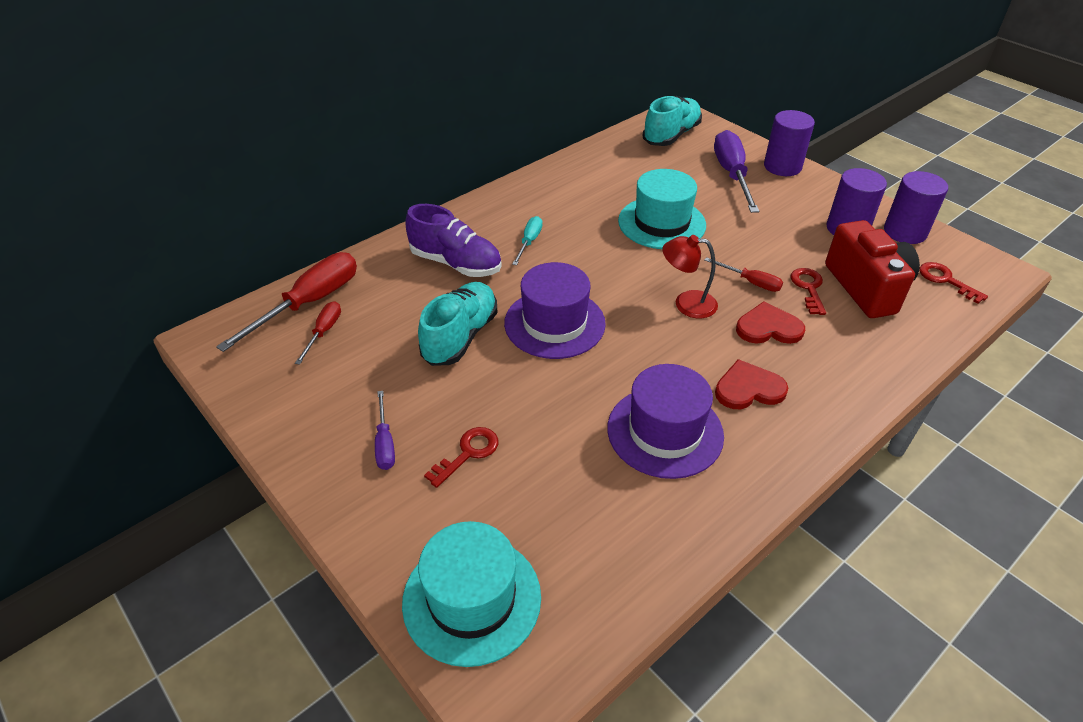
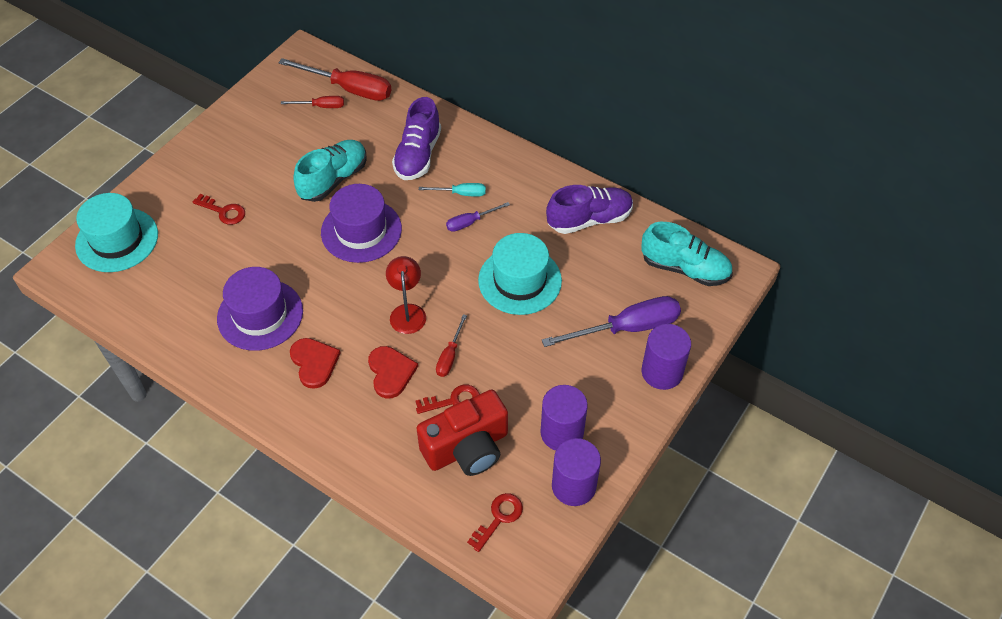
camera: 75 degrees right, 10 degrees up
purple screwdriver [375,391,395,470] -> purple screwdriver moved to [446,202,510,232]
turquoise shoe [418,282,498,366] -> turquoise shoe turned 60 degrees counterclockwise [293,140,367,202]
none -> purple shoe [546,185,633,234]

